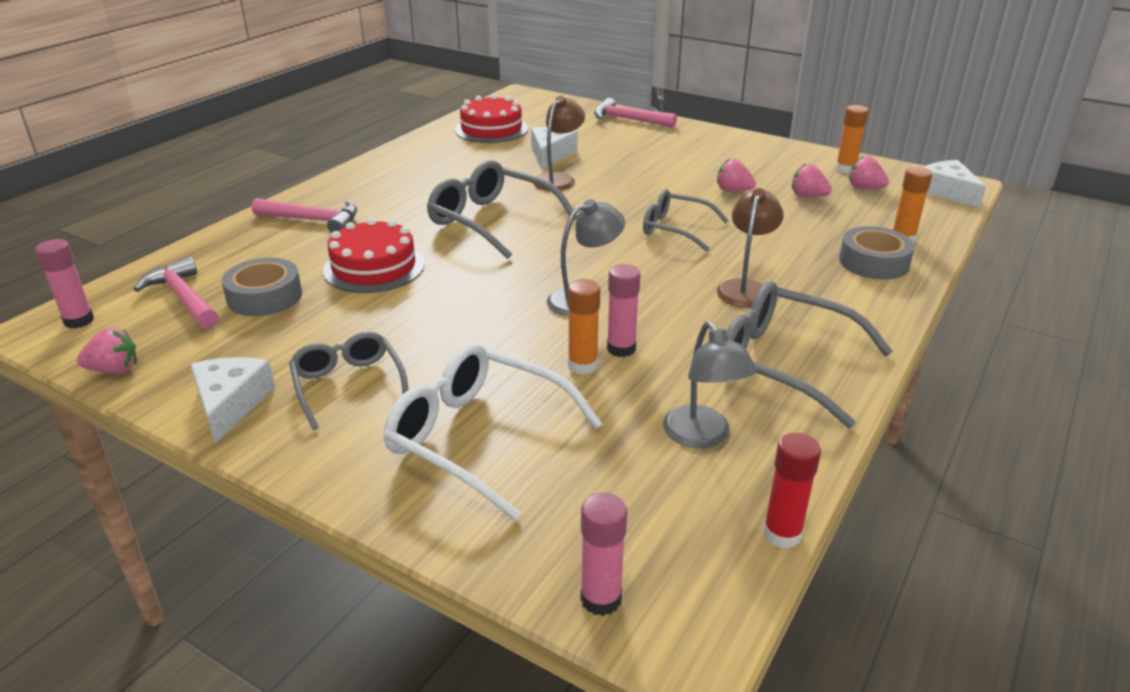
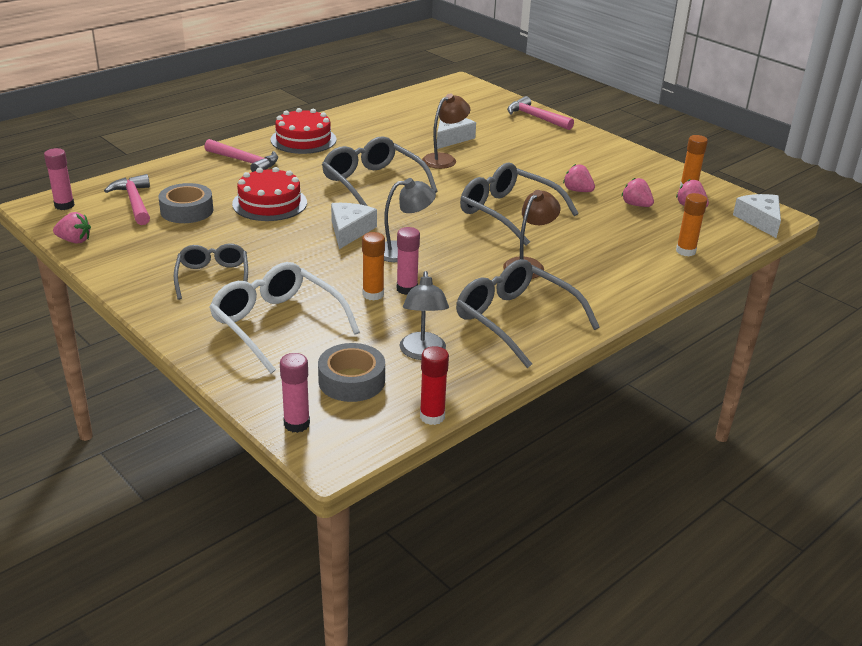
camera: 15 degrees right, 0 degrees up
white cheese [190,357,275,444] -> white cheese moved to [331,203,377,249]
red cake [455,94,528,143] -> red cake moved to [270,108,337,154]
grey glasses [643,189,729,251] -> grey glasses [460,163,579,246], size x1.55
grey tape [839,226,915,280] -> grey tape moved to [318,343,385,402]

